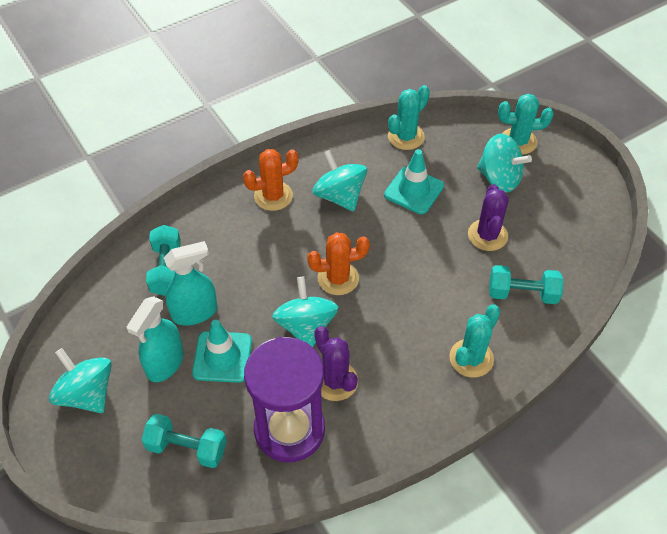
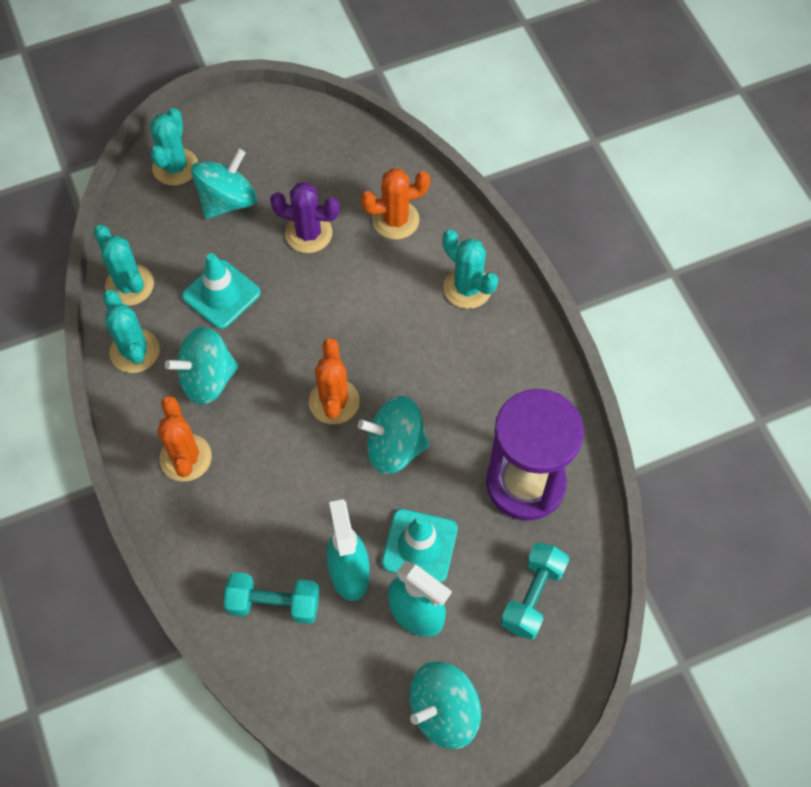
camera: 80 degrees left, 10 degrees up
purple cactus [314,326,358,401] -> none
turquoise dumbbell [489,265,563,304] -> orange cactus [361,168,430,240]
none -> turquoise cactus [103,290,160,373]

